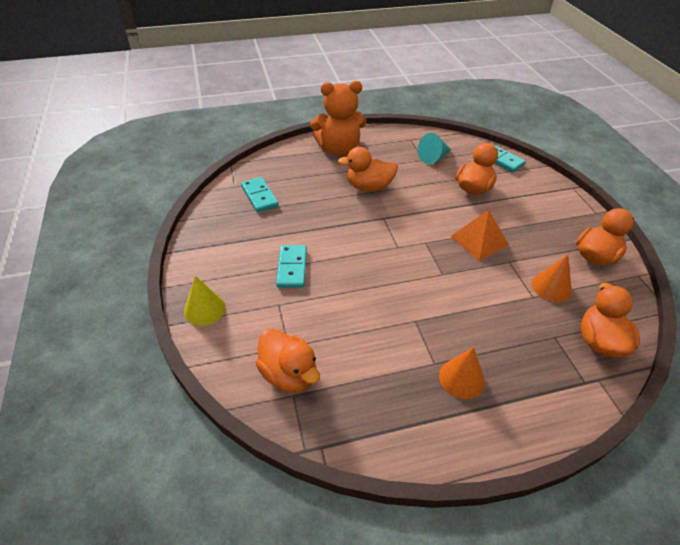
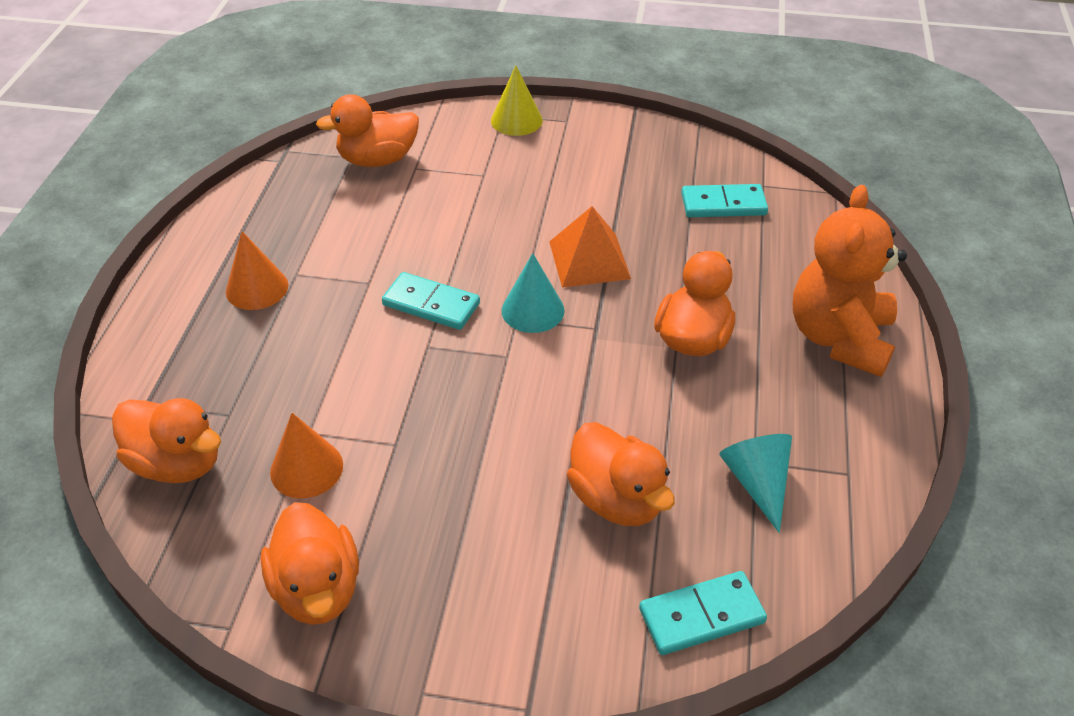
camera: 115 degrees right, 0 degrees up
turquoise domino [276,245,307,288] -> turquoise domino moved to [382,272,480,330]
orange pyramid [450,210,509,261] -> orange pyramid moved to [549,206,631,288]
none -> turquoise cone [502,253,565,333]

